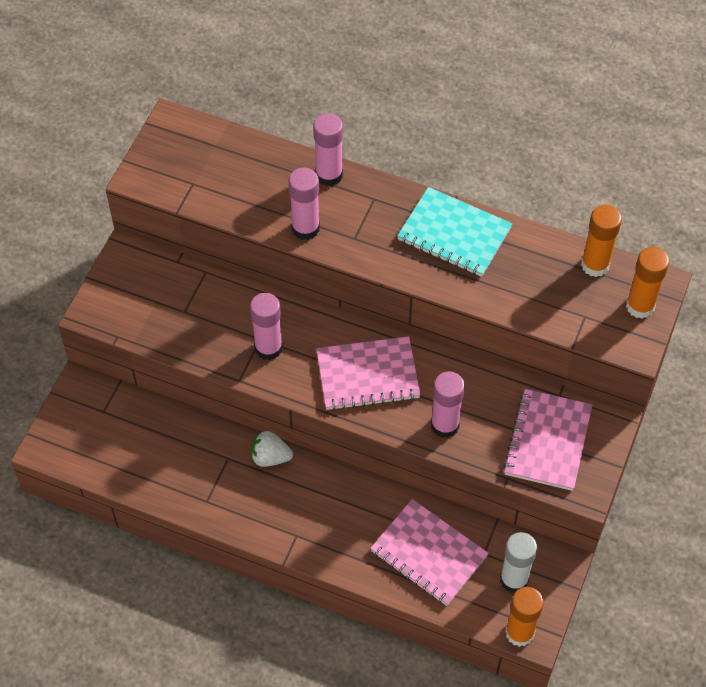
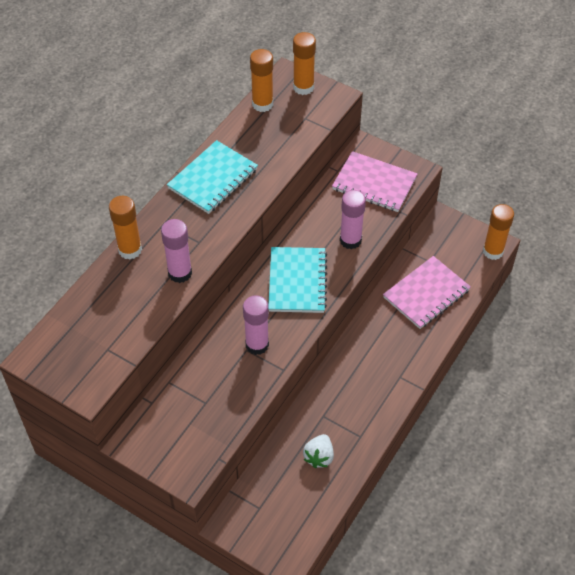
camera: 80 degrees left, 5 degrees down
white strawberry [251,431,293,467] -> white strawberry moved to [303,434,334,468]
pink glue stick [313,113,343,186] -> orange glue stick [109,196,142,260]
pink notebook [316,336,420,411] -> turquoise notebook [268,247,327,313]
white glue stick [500,532,537,593] -> none

